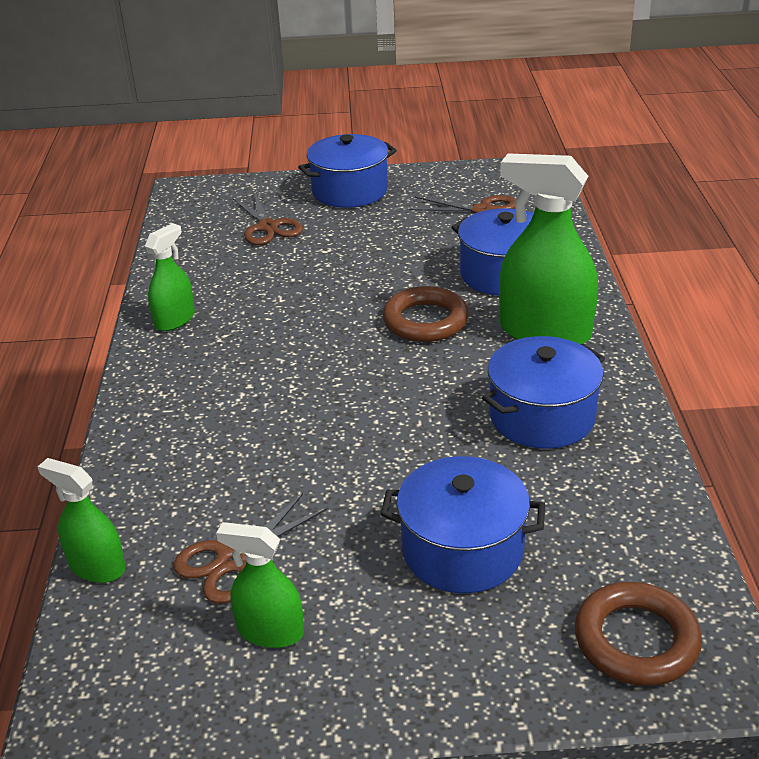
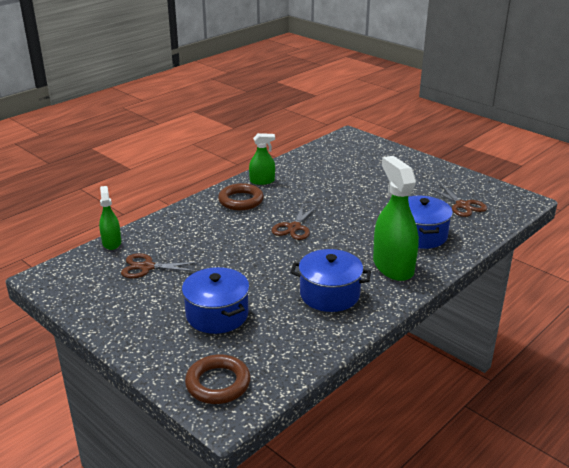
camera: 45 degrees right, 5 degrees down
green spray bottle [216,522,304,648] -> none
brown scissors [232,193,303,245] -> brown scissors moved to [272,203,318,240]
blue pot [298,134,397,208] -> none
brown ring [383,286,469,342] -> brown ring moved to [218,183,264,210]

